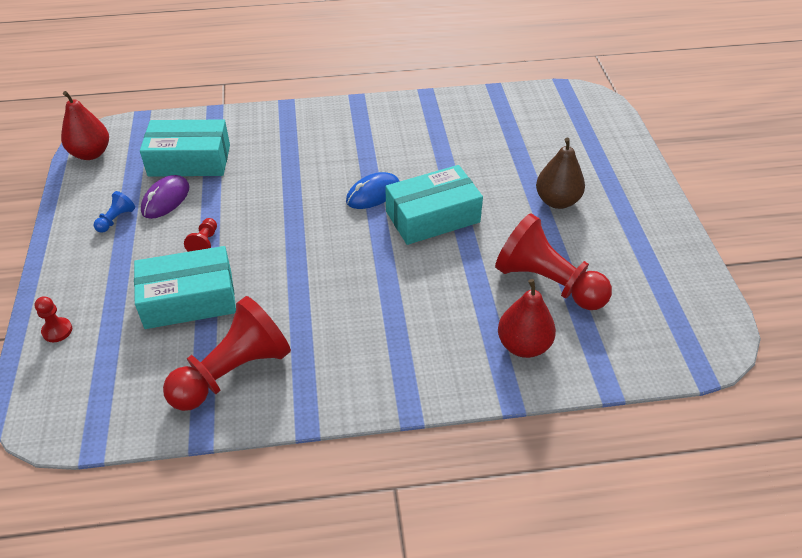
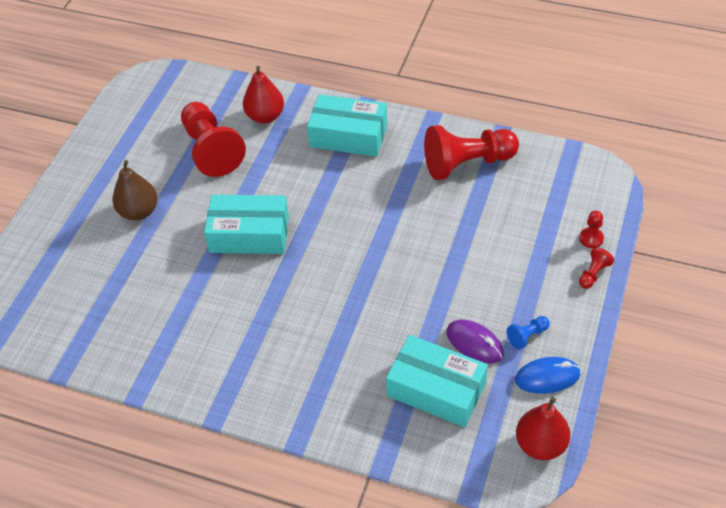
camera: 150 degrees left, 5 degrees up
turquoise box [134,246,236,329] -> turquoise box moved to [307,94,387,157]
purple mouse [141,175,189,219] -> purple mouse turned 75 degrees clockwise [447,320,504,363]
red pawn [184,218,217,252] -> red pawn moved to [579,247,614,289]
blue mouse [346,172,400,209] -> blue mouse moved to [515,357,581,394]

